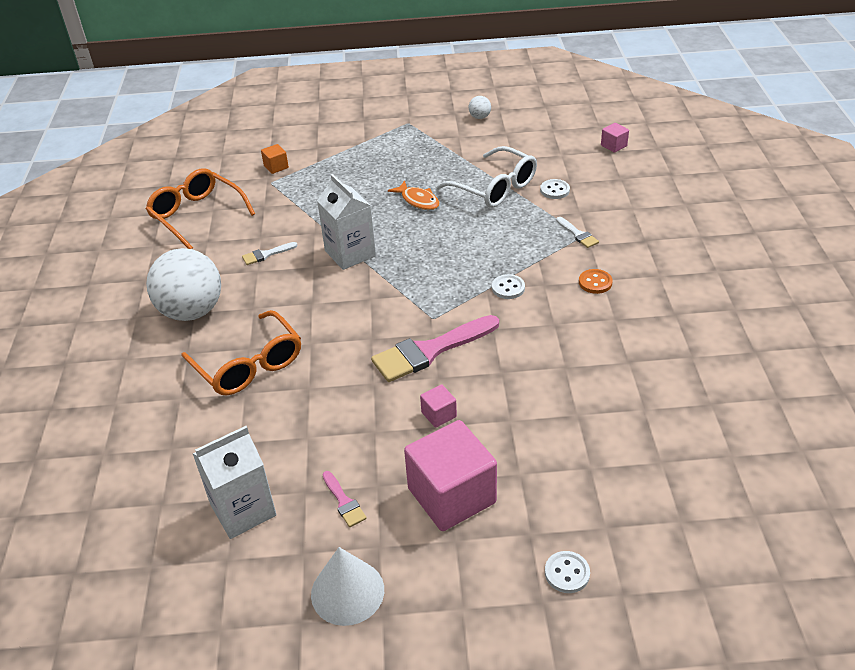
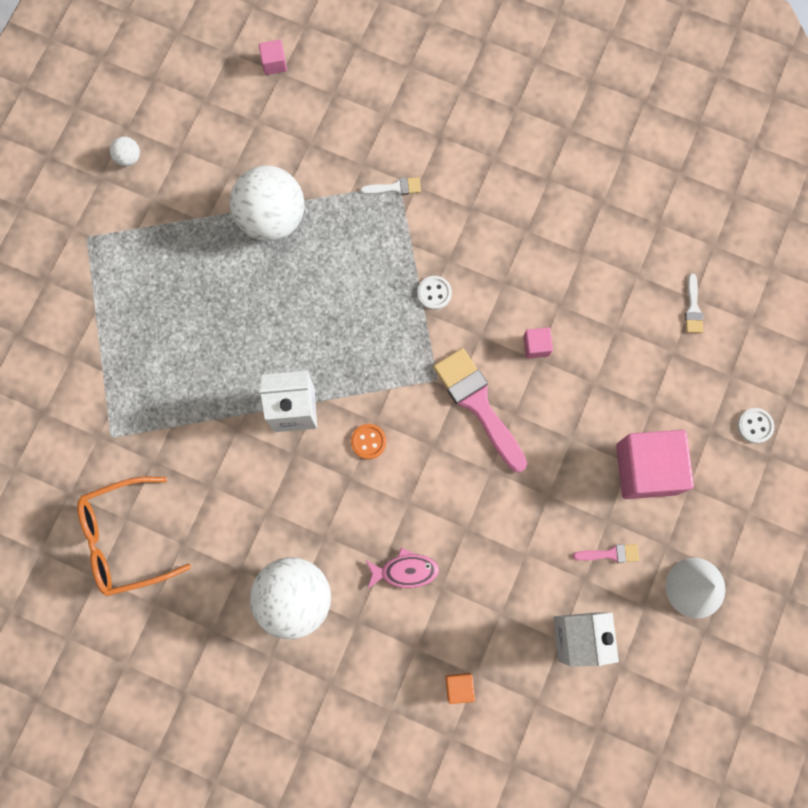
camera: 65 degrees left, 35 degrees up
orange glasses [181,310,301,395] -> pink fish [366,548,439,589]
white brush [242,242,298,265] -> white brush moved to [685,273,703,333]
orange cube [261,144,289,174] -> orange cube moved to [445,673,475,704]
pink brush [371,315,499,382] -> pink brush turned 150 degrees clockwise [433,348,527,473]
orange fish [388,180,440,210] -> none
pink cube [420,384,457,428] -> pink cube moved to [523,327,553,359]
white glasses [436,146,537,208] -> white ball [230,166,304,241]
white button [540,179,570,199] -> none
orange button [579,269,613,294] -> orange button moved to [351,424,386,459]

